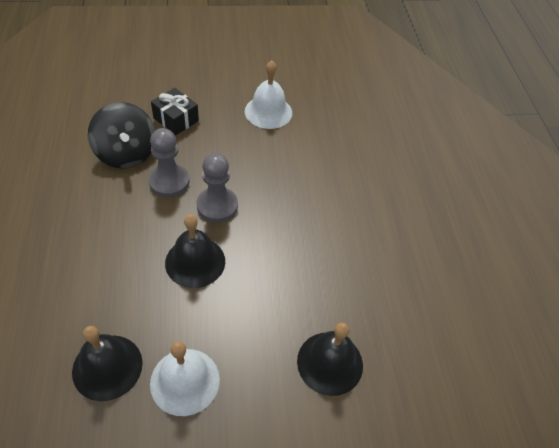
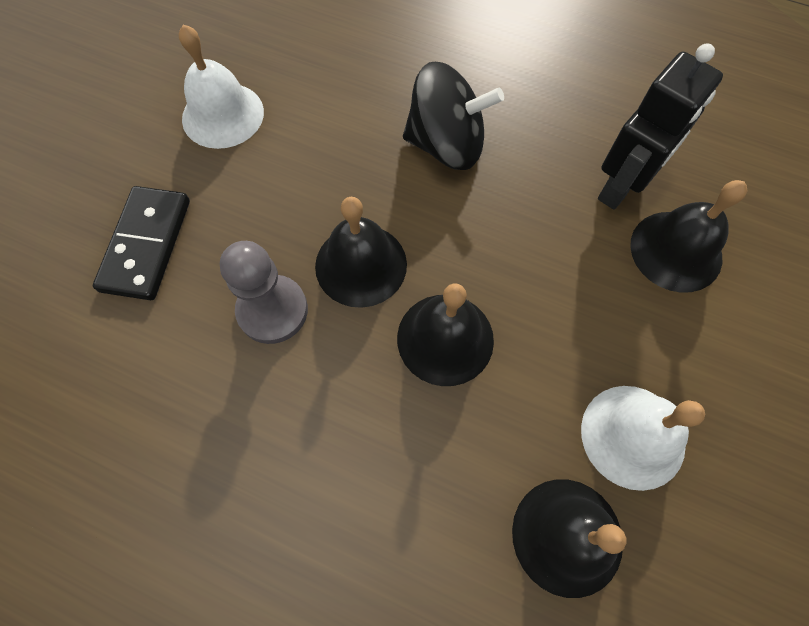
camera: 55 degrees left, 15 degrees up
black spinning top [88,102,155,169] -> black spinning top moved to [403,62,504,170]
black gift [151,88,199,135] -> black domino [93,186,190,300]
grey pawn [197,153,238,223] -> black bell [315,197,407,308]
none -> black robot [598,44,723,210]

